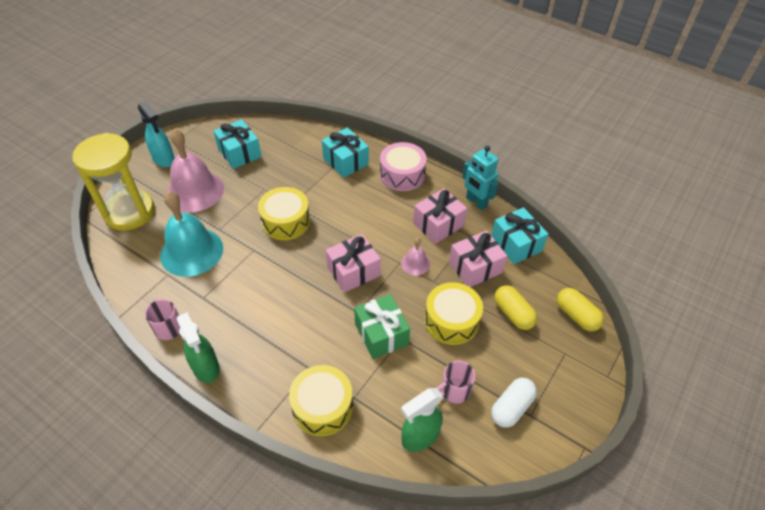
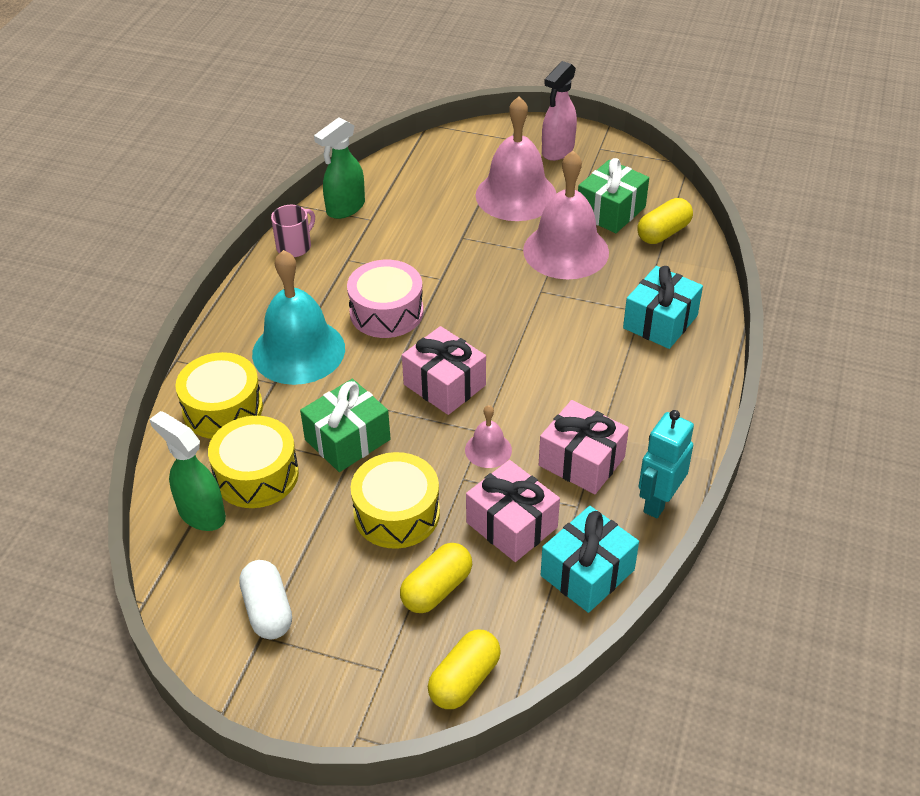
camera: 75 degrees right, 5 degrees down
yellow hourglass [72,133,155,231] -> none
turquoise spray bottle [138,101,175,167] -> pink spray bottle [542,61,577,161]
turquoise bell [160,191,223,277] -> turquoise bell moved to [252,250,345,385]
green spray bottle [177,312,220,383] -> green spray bottle moved to [314,117,365,219]
turquoise gift [213,119,262,169] -> green gift [578,158,649,233]
yellow drum [258,187,310,240] -> yellow drum moved to [208,416,299,508]
pink drum [380,142,427,191] -> pink drum moved to [347,260,424,338]
pink mug [437,361,475,404] -> none
white capsule [491,378,537,428] -> white capsule turned 45 degrees clockwise [239,560,292,639]
none -> pink bell [523,151,609,279]
none -> yellow capsule [637,198,693,244]

